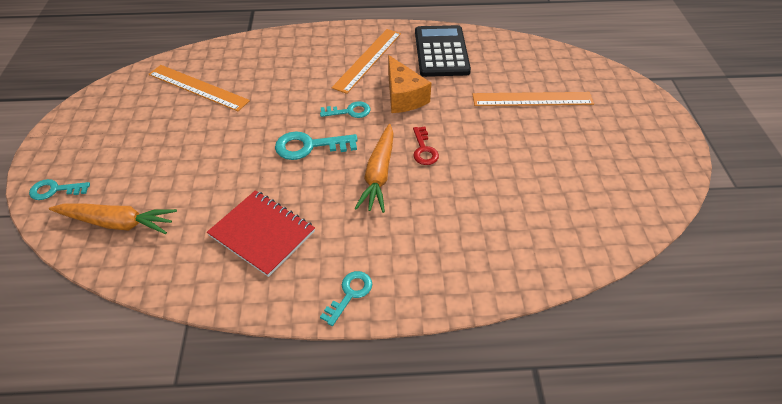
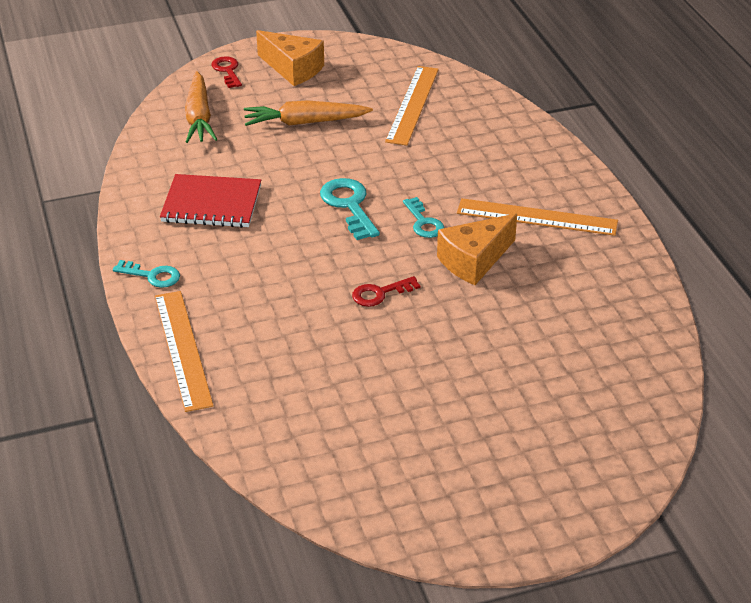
camera: 75 degrees right, 10 degrees down
turquoise key [29,179,90,200] -> red key [211,56,242,88]
red notebook [207,190,315,277] -> red notebook turned 75 degrees clockwise [160,174,261,228]
orange carrot [355,124,394,213] -> orange carrot moved to [244,100,373,126]
black calculator [415,25,471,77] -> none
orange ruler [473,92,594,106] -> orange ruler moved to [155,291,214,412]
none -> orange cheese [256,30,324,86]

